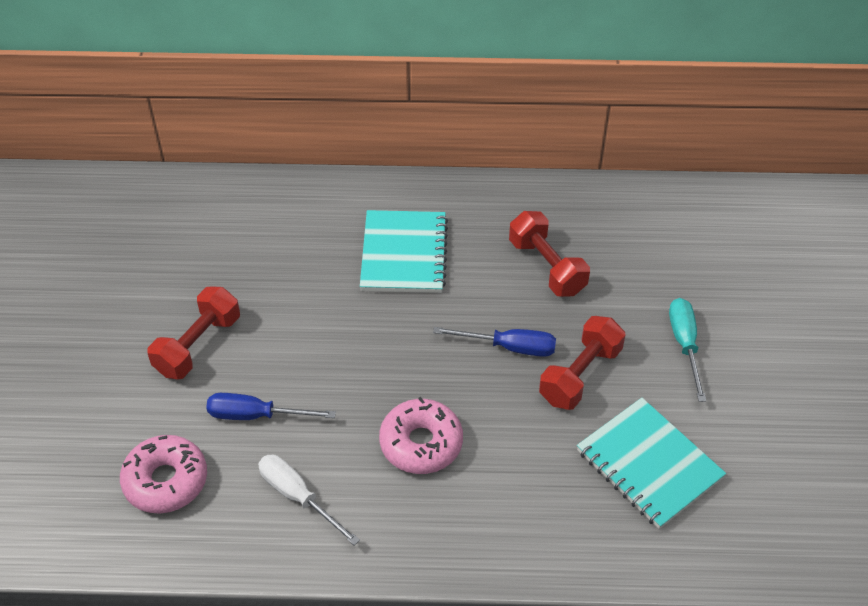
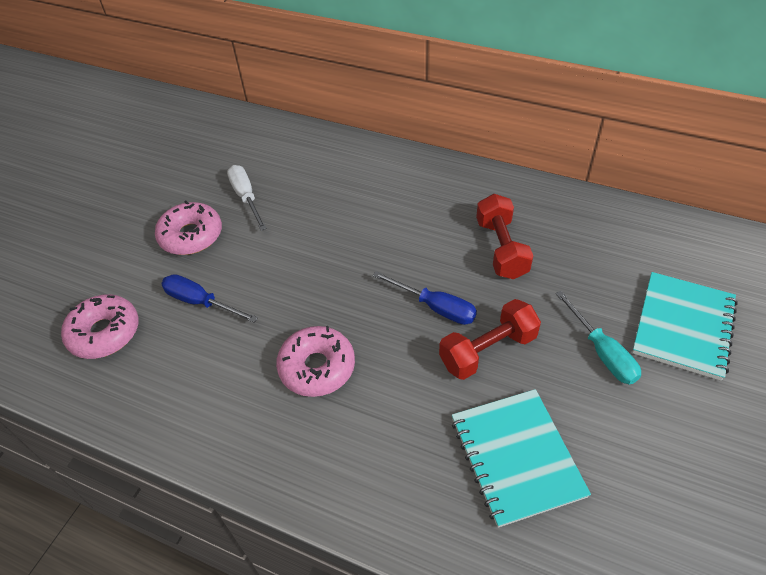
camera: 25 degrees right, 0 degrees up
red dumbbell [147,286,240,379] -> pink donut [155,201,222,255]
white screwdriver [258,455,360,546] -> white screwdriver moved to [227,165,267,231]
turquoise notebook [360,210,448,293] -> turquoise notebook moved to [632,272,738,381]
turquoise screwdriver [669,298,706,402] -> turquoise screwdriver turned 135 degrees clockwise [555,291,641,384]

